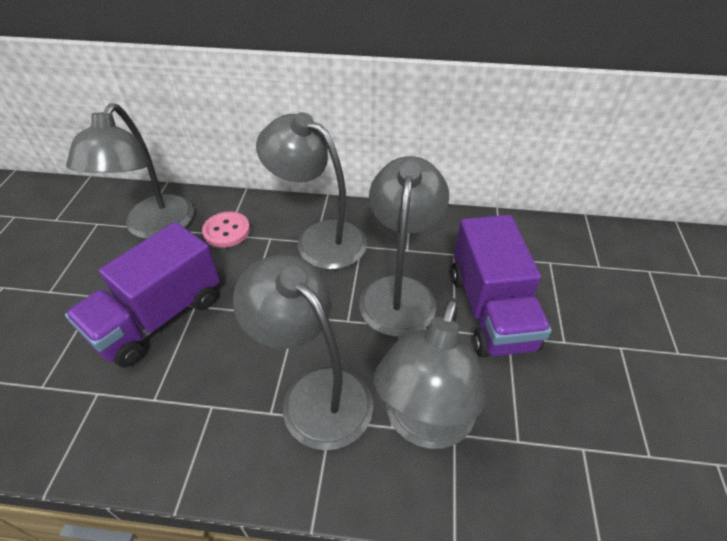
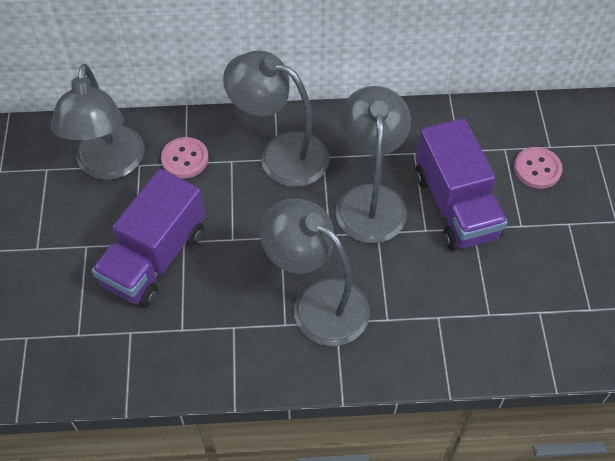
camera: 10 degrees left, 10 degrees up
grey lamp [374,298,485,449] -> none
none -> pink button [514,147,563,189]

